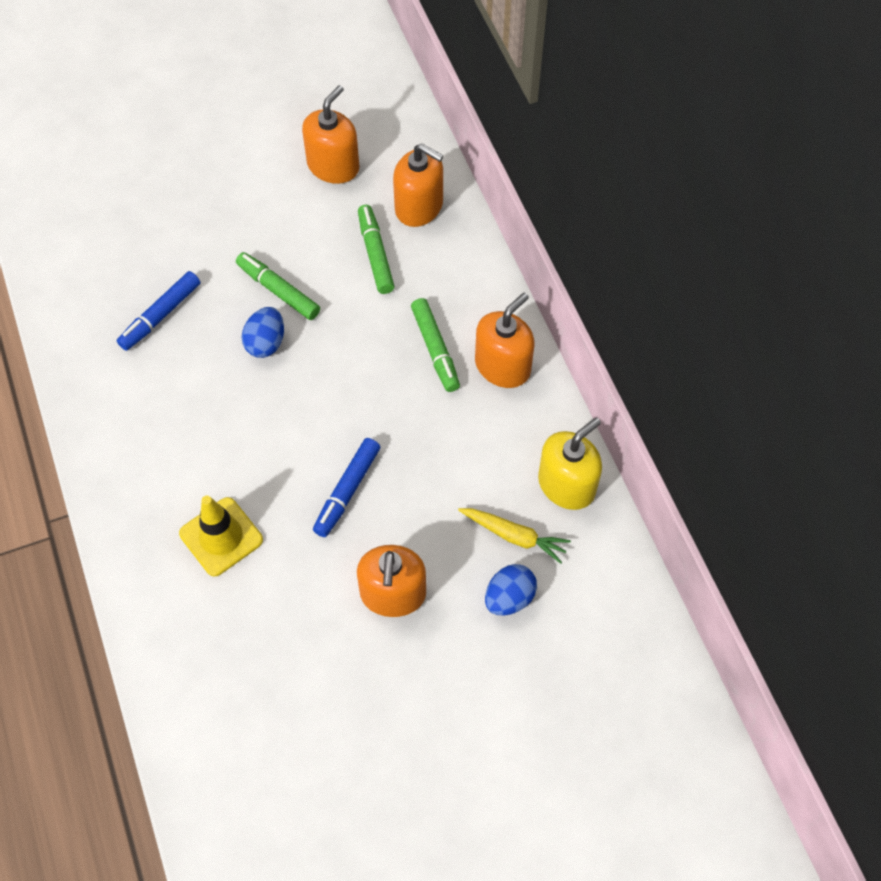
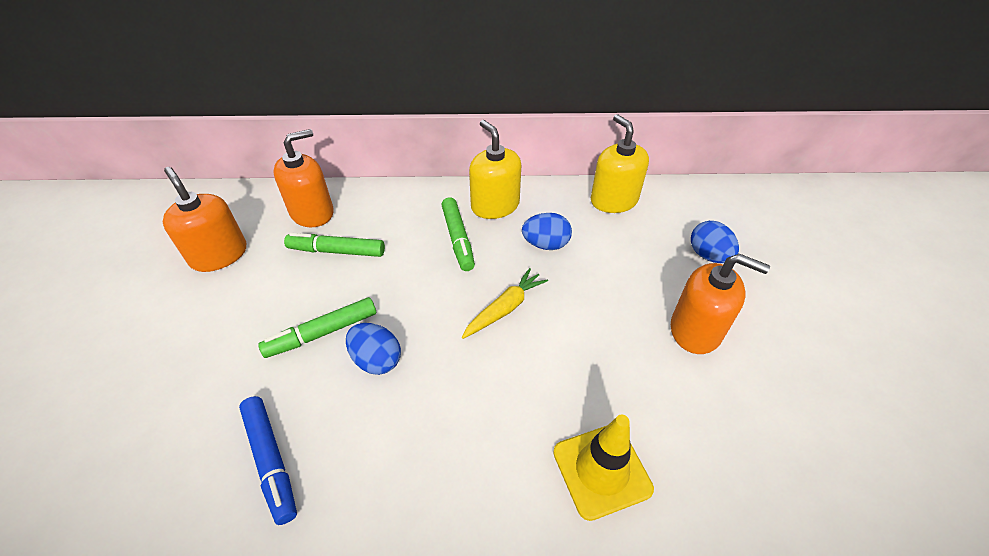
camera: 70 degrees left, 15 degrees down
blue marker [313,438,380,537] -> none
green marker [411,298,460,392] -> green marker turned 75 degrees clockwise [442,197,475,271]
yellow carrot [458,508,571,564] -> yellow carrot moved to [462,268,548,339]
orange soap dispenser [475,293,534,388] -> yellow soap dispenser [469,120,521,219]
none -> blue egg [522,213,572,250]

